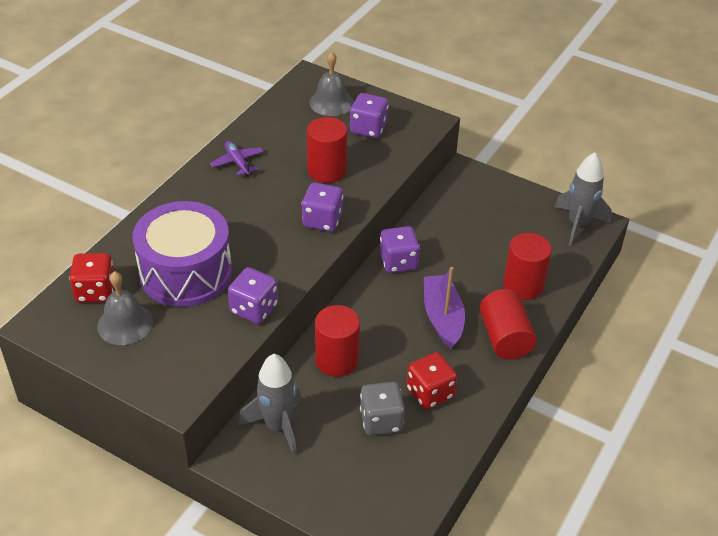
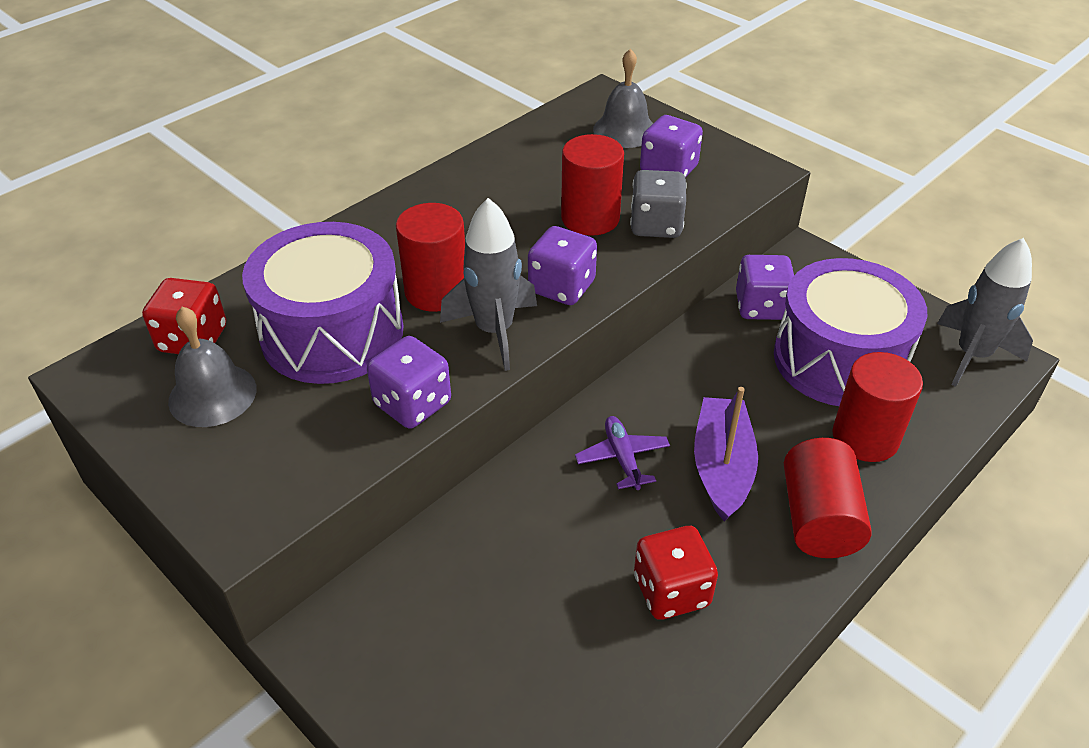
camera: 15 degrees right, 0 degrees up
purple plane [210,141,264,176] -> purple plane moved to [575,416,670,490]
grey rocket [238,354,301,456] -> grey rocket moved to [440,198,537,371]
red cylinder [315,305,360,377] -> red cylinder moved to [396,203,465,312]
grey dice [360,382,405,435] -> grey dice moved to [630,170,687,238]
purple dice [380,226,420,273] -> purple dice moved to [736,255,794,320]
none -> purple drum [774,258,927,406]

